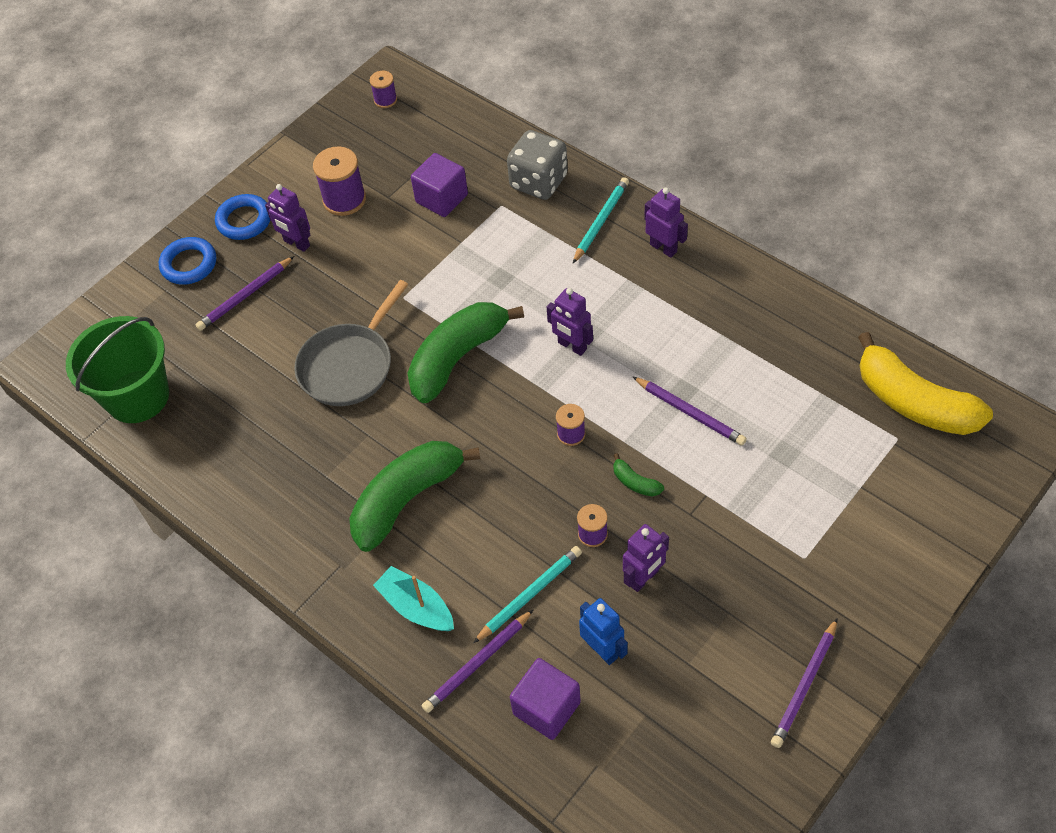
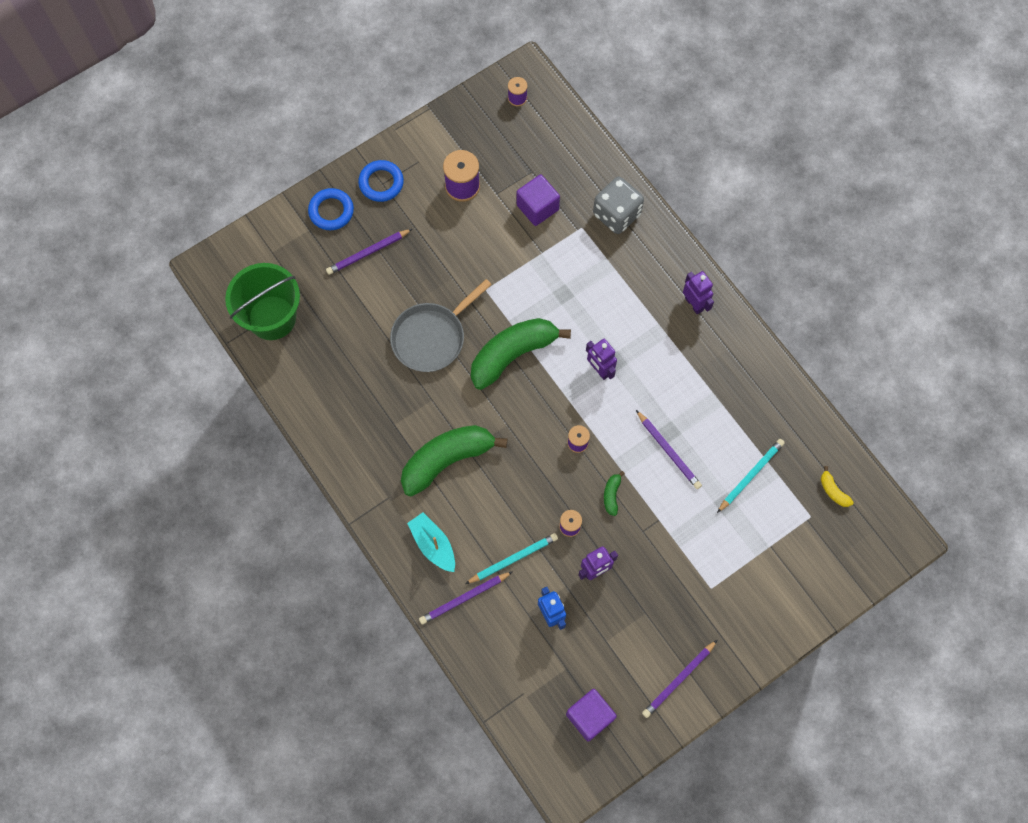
camera: 10 degrees right, 15 degrees up
purple robot [265,184,310,252] -> none
purple cube [510,658,581,740] -> purple cube moved to [566,689,617,741]
turquoise pencil [573,177,629,263] -> turquoise pencil moved to [717,439,785,513]
green banana [613,453,664,497] -> green banana turned 45 degrees clockwise [604,471,625,516]
yellow banana [858,332,993,435] -> yellow banana [821,466,854,507], size x0.40

